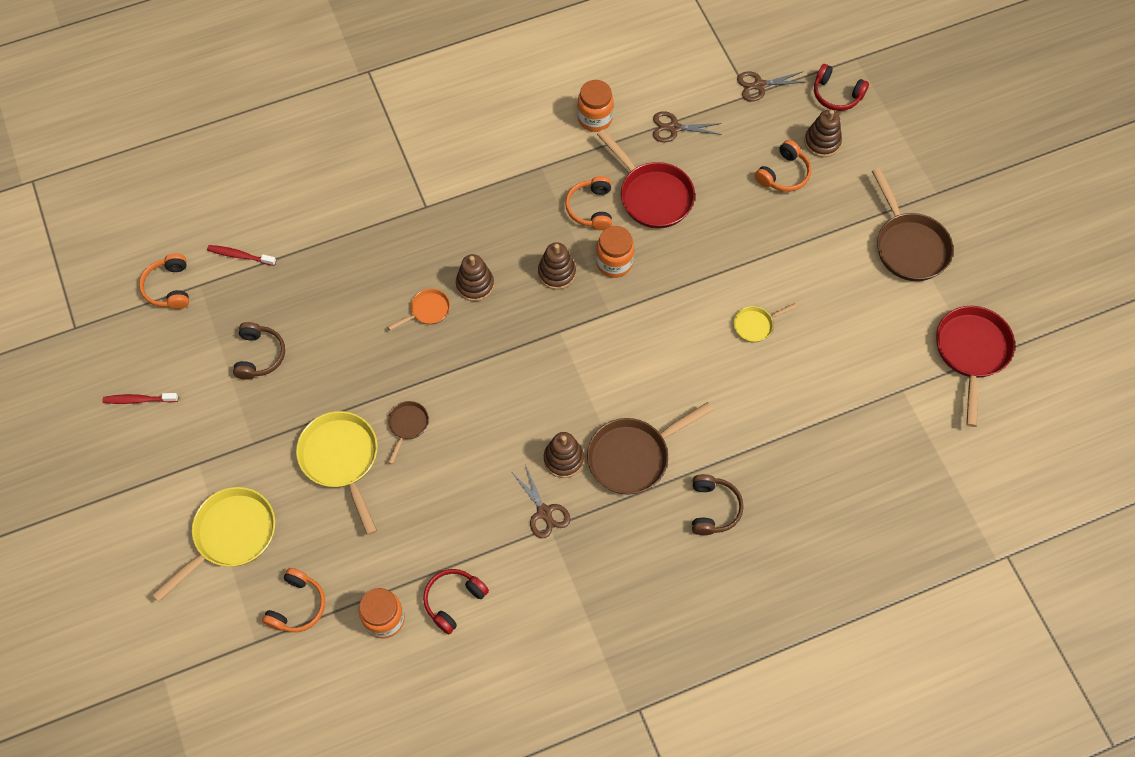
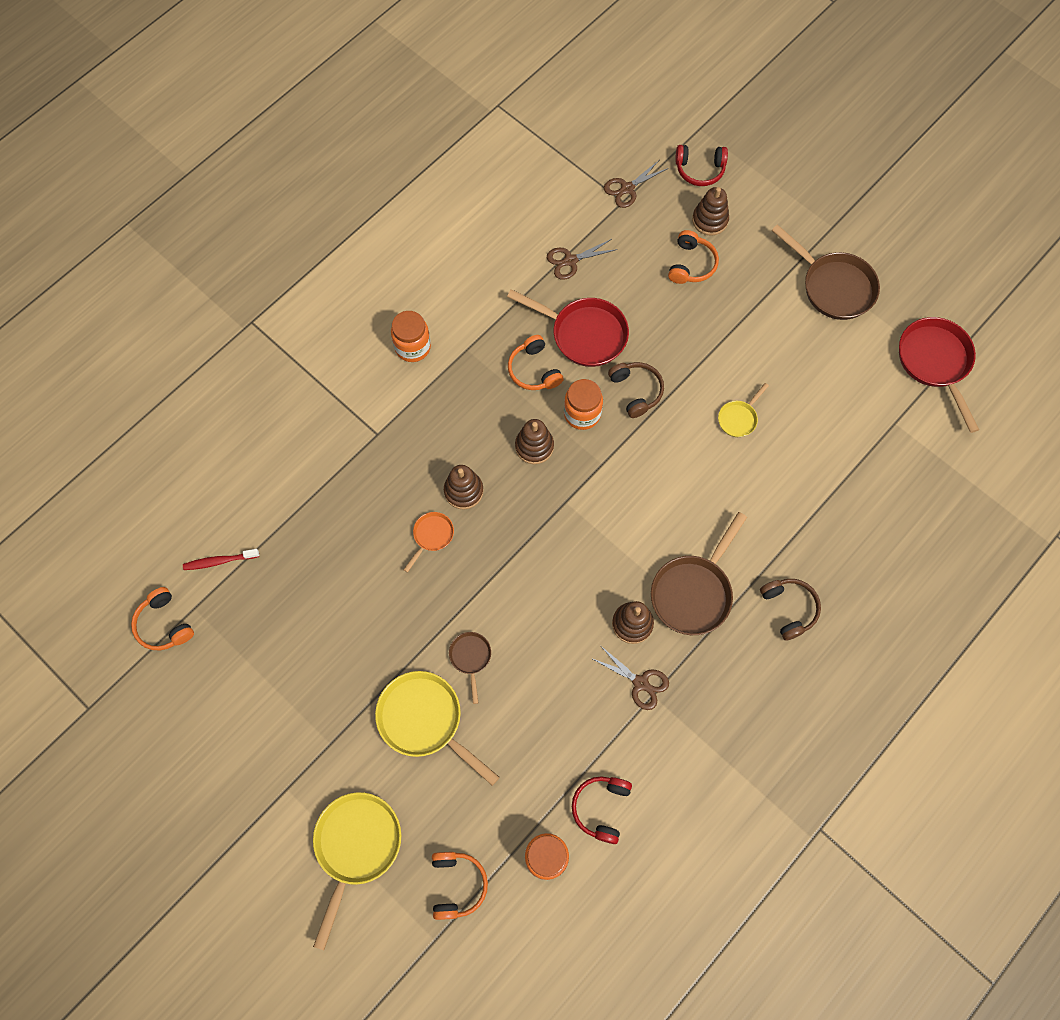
camera: 25 degrees left, 5 degrees up
red toothbrush [103,393,178,404] -> none
brown headphones [233,322,285,380] -> brown headphones moved to [608,362,664,418]
orange jar [577,80,614,132] -> orange jar moved to [391,311,431,362]

